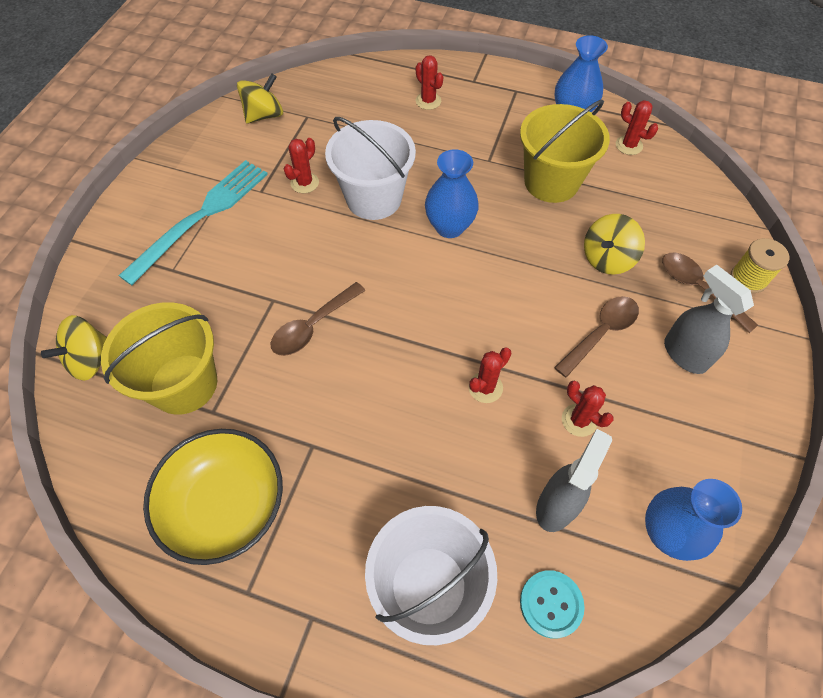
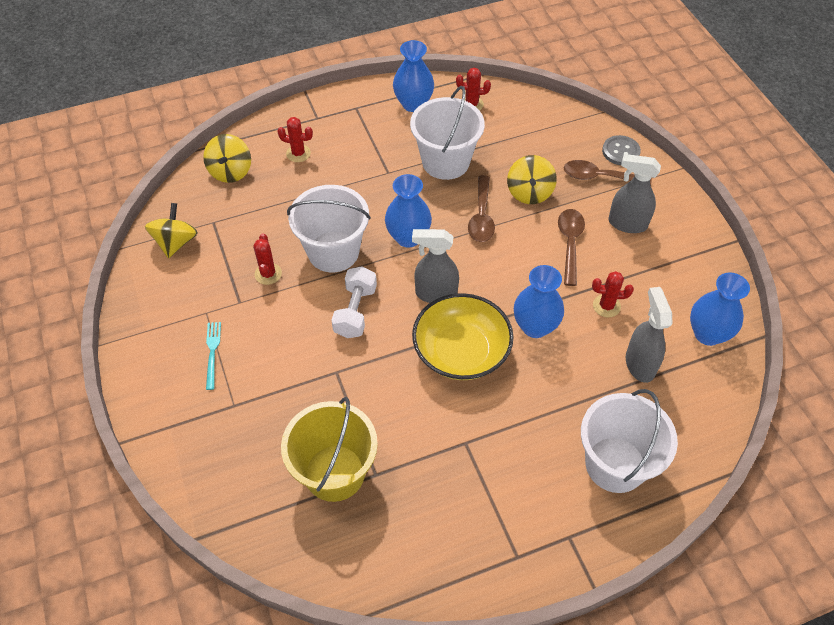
camera: 40 degrees left, 5 degrees down
yellow spinning top [41,315,107,381] -> yellow spinning top moved to [203,134,251,183]
turquoise fork [118,160,268,285] -> turquoise fork [206,322,221,390], size x0.44
yellow bowl [143,429,283,565] -> yellow bowl moved to [412,293,514,380]
brown spoon [271,282,365,356] -> brown spoon moved to [468,175,495,242]
red cactus [468,347,512,403] -> blue vase [514,265,564,338]
yellow bucket [520,100,610,203] -> white bucket [410,86,485,180]
turquoise button [520,570,585,638] -> none
yellow spool [731,238,789,293] -> grey button [602,135,641,165]
none -> white dumbbell [331,267,377,338]
none -> grey spray bottle [412,229,459,303]

